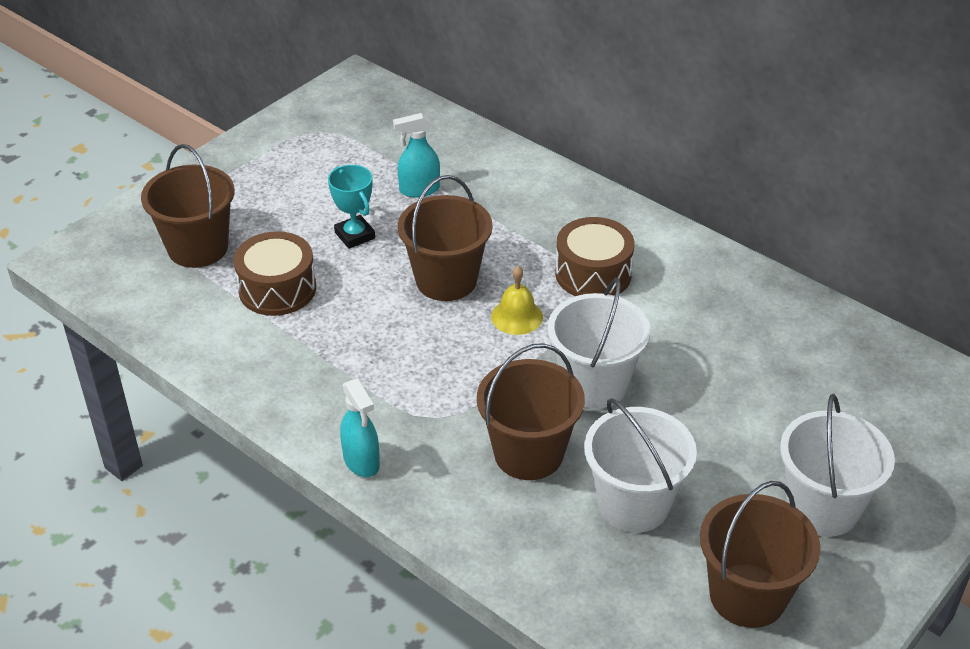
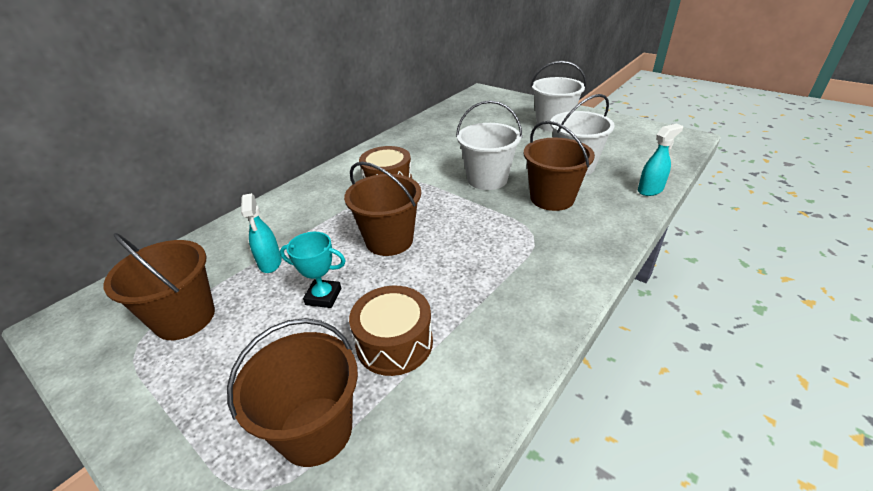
camera: 90 degrees left, 5 degrees down
turquoise trophy [328,165,375,249] -> turquoise trophy turned 45 degrees clockwise [280,232,346,308]
turquoise spray bottle [340,378,380,477] -> turquoise spray bottle moved to [638,124,683,196]
yellow bell [491,266,543,335] -> none
brown bucket [700,481,821,628] -> brown bucket moved to [103,233,215,340]

